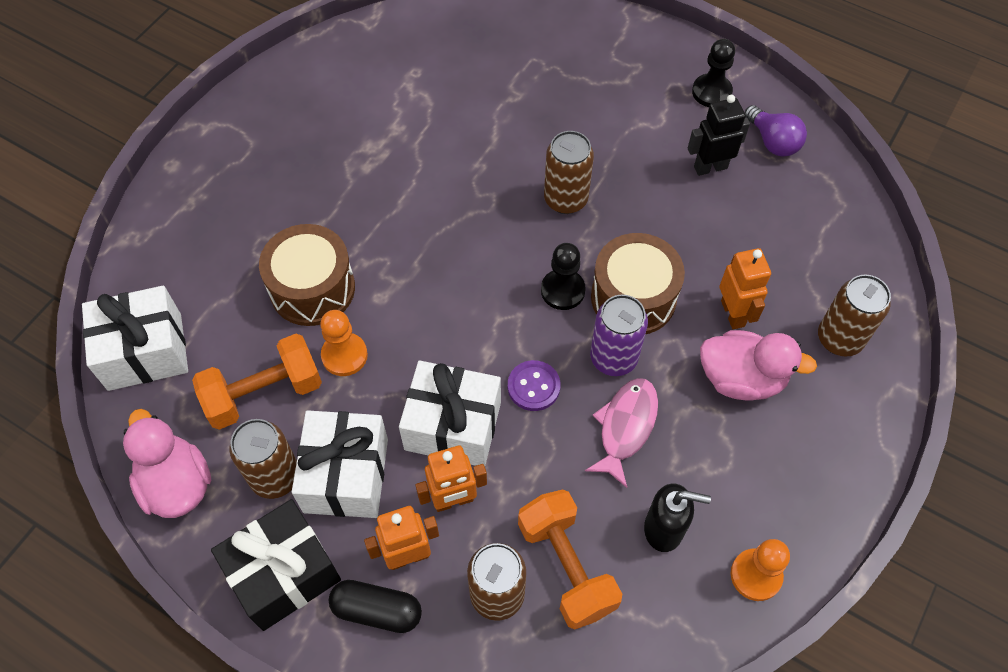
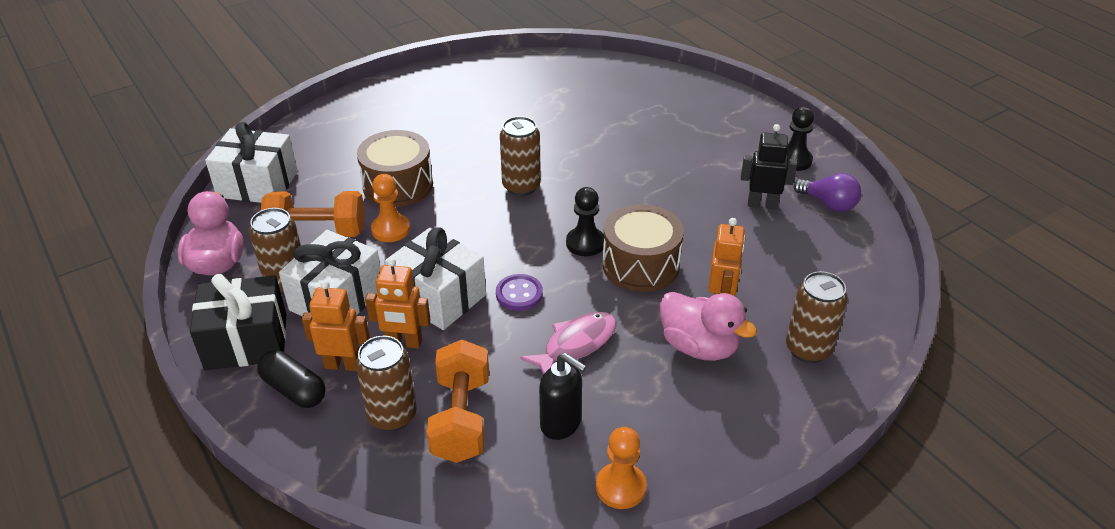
camera: 25 degrees right, 20 degrees down
brown can [544,131,594,214] -> brown can moved to [500,116,541,196]
purple can [590,295,648,376] -> none
purple light bulb [745,105,807,157] -> purple light bulb turned 45 degrees counterclockwise [794,173,861,212]

